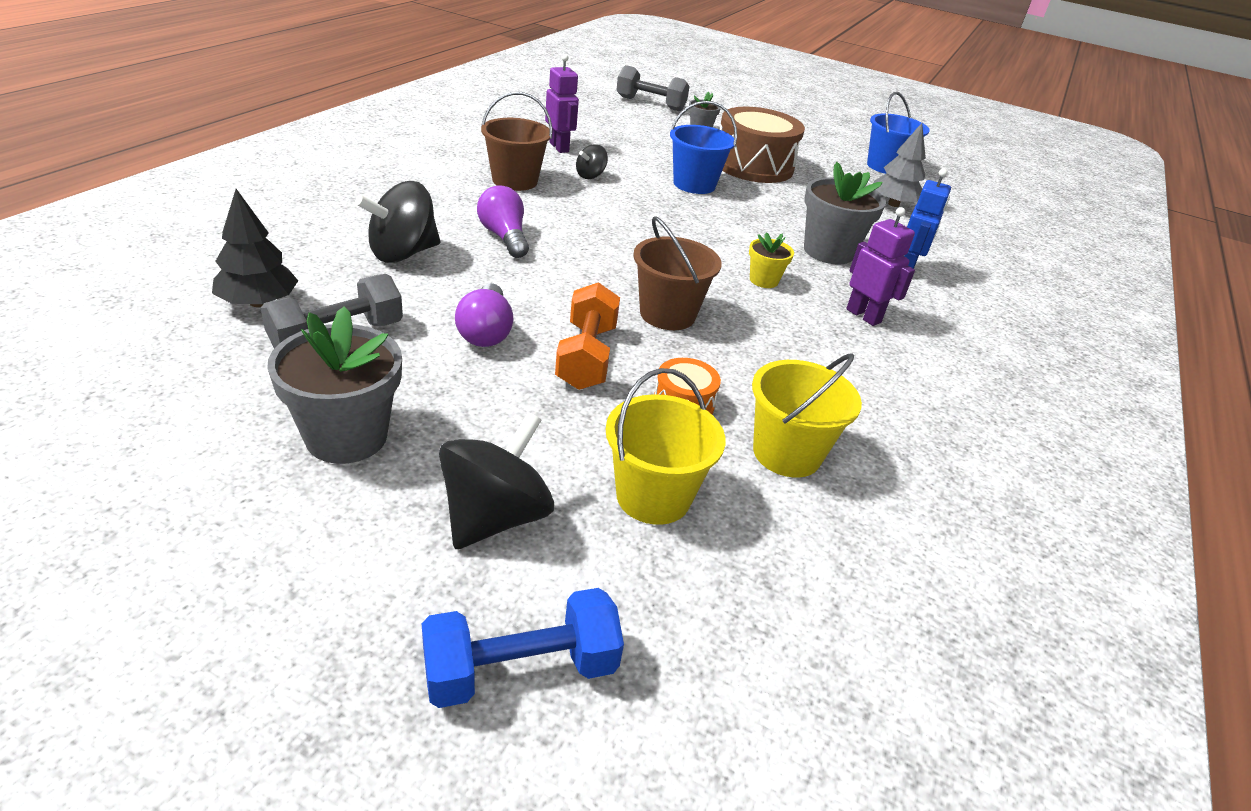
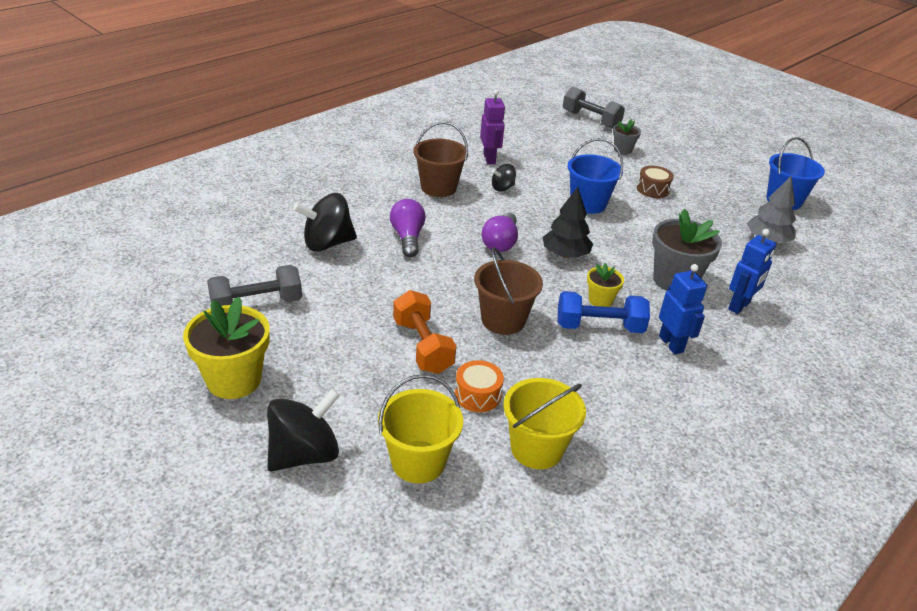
camera: 20 degrees right, 0 degrees up
black tree [212,189,298,307] -> black tree moved to [543,187,593,258]
grey flower pot [267,306,402,464] -> yellow flower pot [183,297,270,399]
blue dumbbell [422,588,624,708] -> blue dumbbell moved to [558,291,650,333]
purple light bulb [455,283,514,347] -> purple light bulb moved to [482,213,518,252]
orange dumbbell [555,282,620,390] -> orange dumbbell turned 45 degrees counterclockwise [393,290,456,374]
brown drum [720,107,805,183] -> brown drum [637,166,674,198], size x0.47
purple robot [846,207,915,326] -> blue robot [659,264,707,354]

